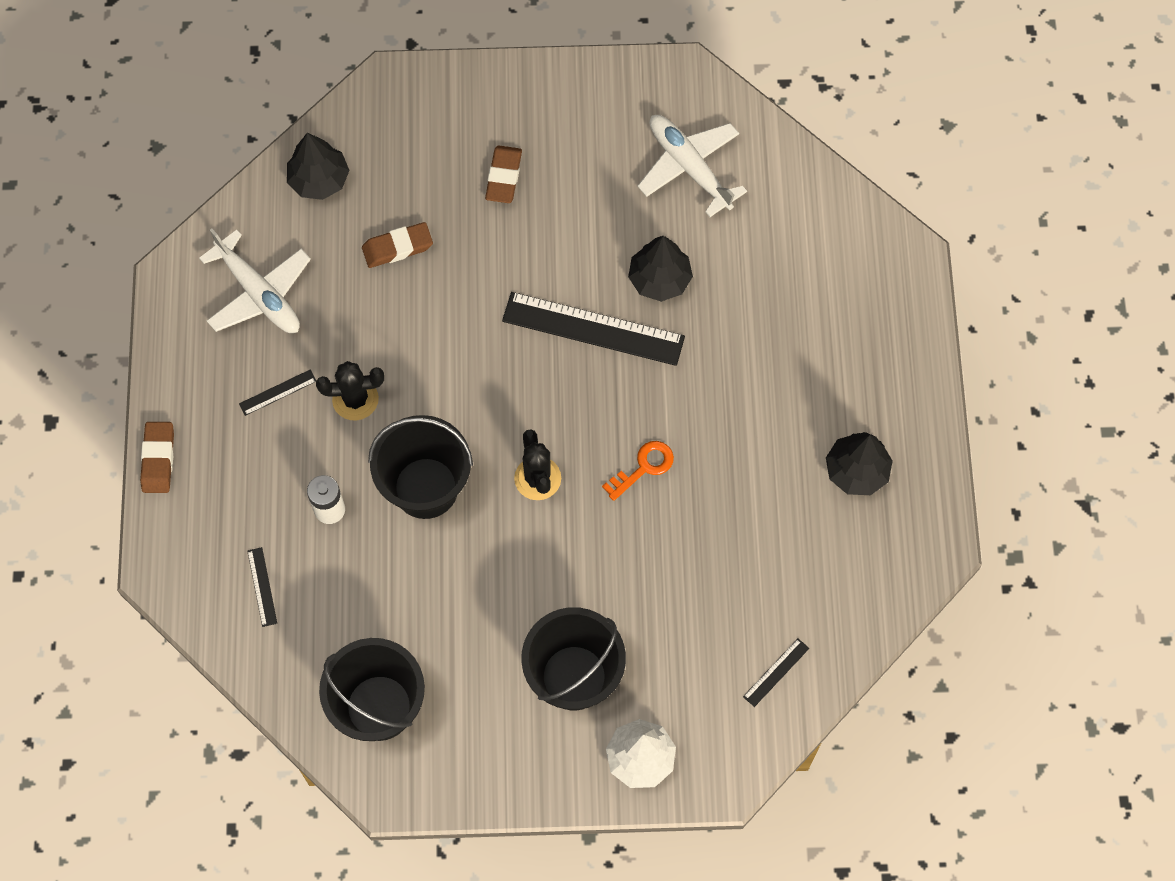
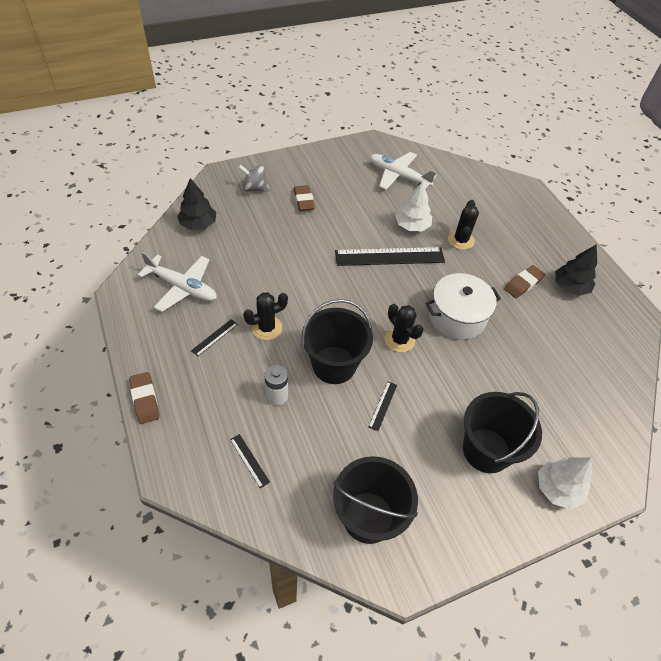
camera: 25 degrees left, 15 degrees down
brown eraser [362,222,433,268] -> brown eraser moved to [504,265,545,298]
orange key [602,441,674,501] -> white pot [426,273,501,340]
black tree [628,236,693,302] -> white tree [395,181,432,231]
black ruler [743,638,809,707] -> black ruler moved to [369,382,397,431]
none -> grey spinning top [238,165,269,192]
none -> black cactus [448,200,479,250]

